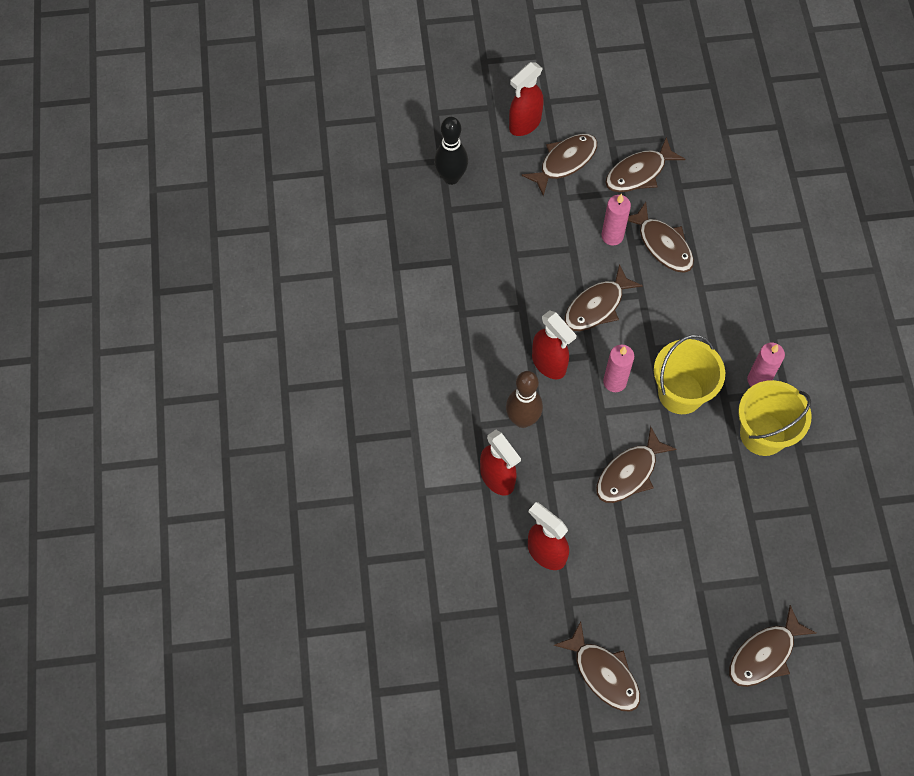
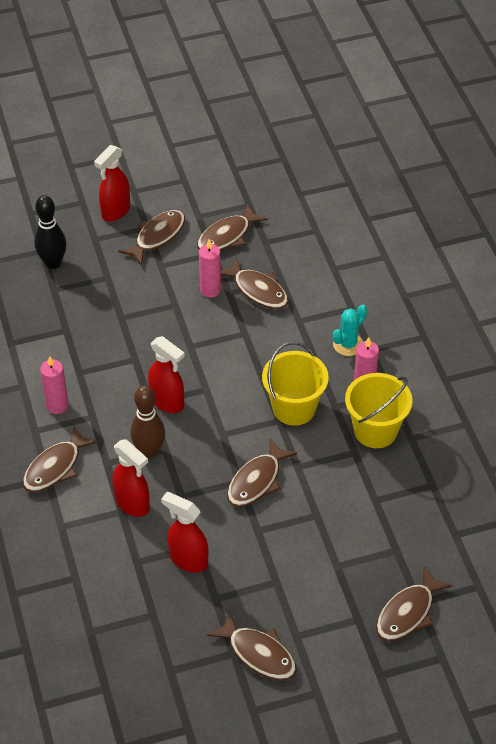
camera: 10 degrees left, 15 degrees down
brown fish [565,264,643,331] -> brown fish moved to [23,426,99,492]
pink candle [603,345,634,392] -> pink candle moved to [40,356,69,414]
none -> turquoise cactus [333,304,367,356]

